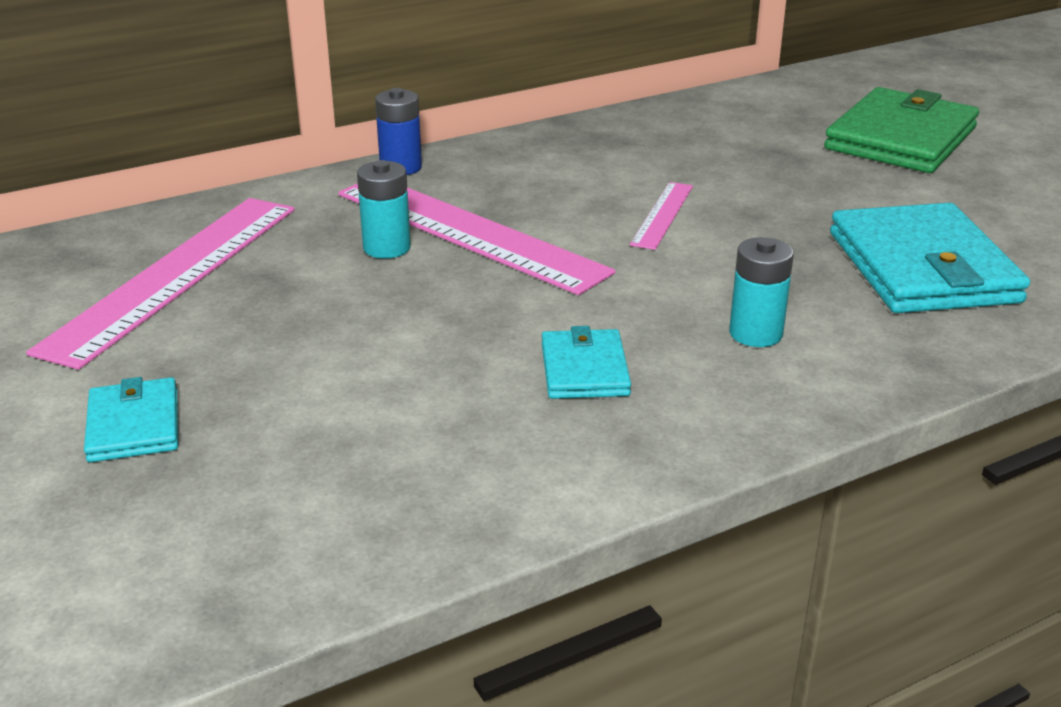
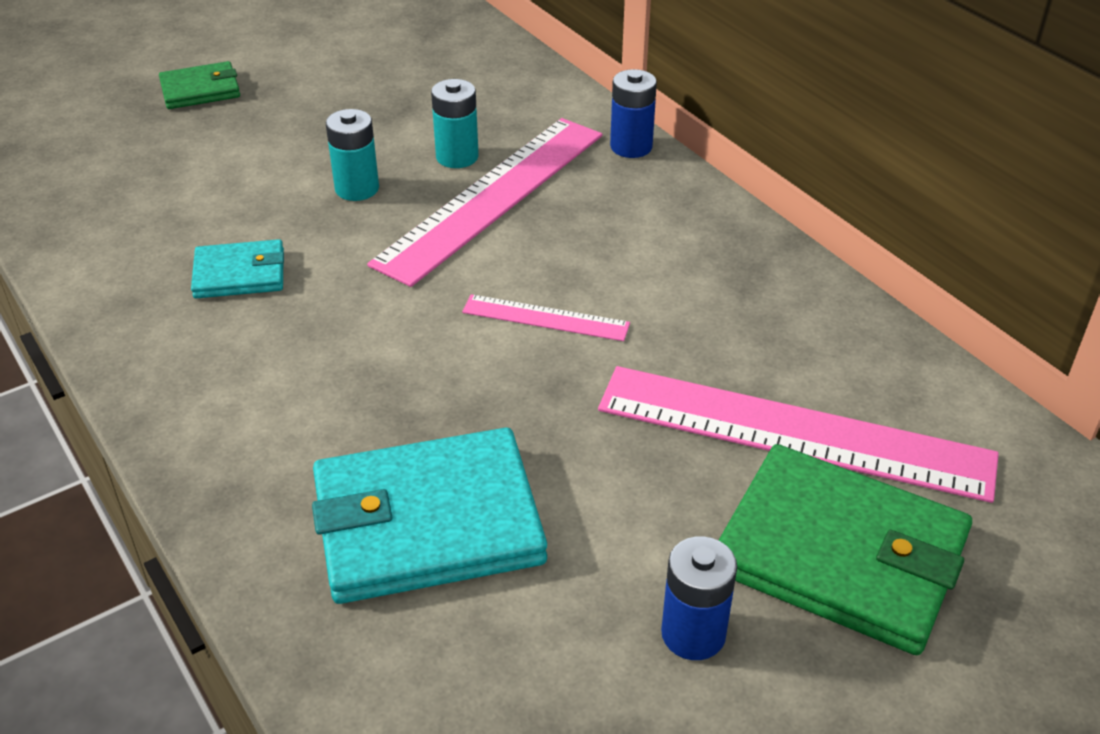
camera: 85 degrees right, 10 degrees up
pink ruler [26,198,295,370] -> pink ruler moved to [598,366,999,503]
turquoise wallet [84,377,178,462] -> green wallet [159,61,240,109]
turquoise battery [729,237,794,347] -> turquoise battery moved to [326,109,379,201]
none -> blue battery [661,536,737,660]

